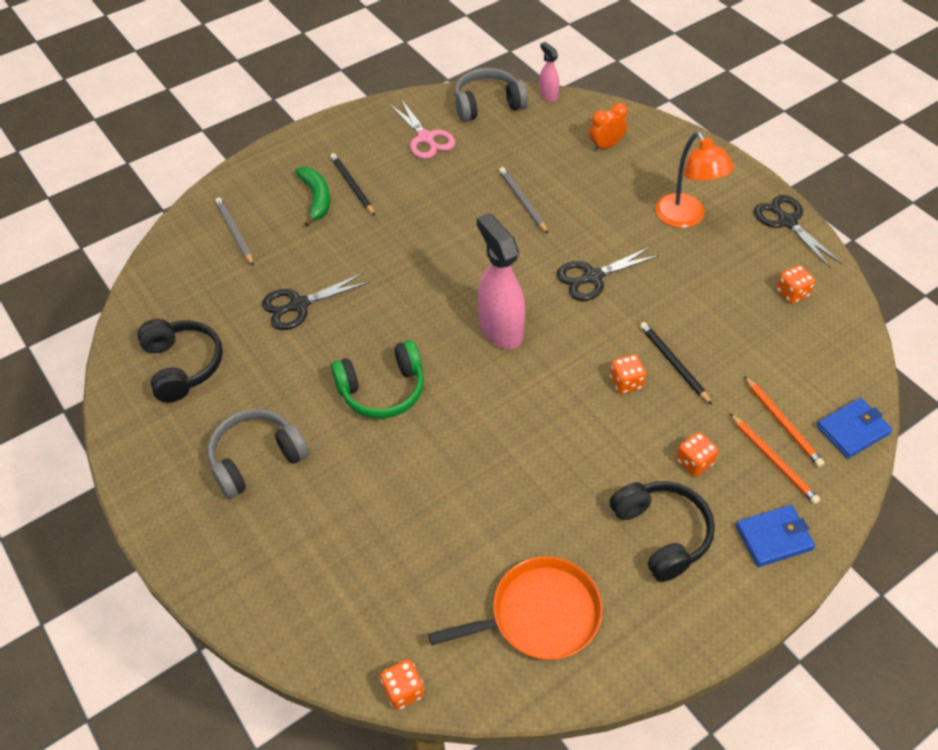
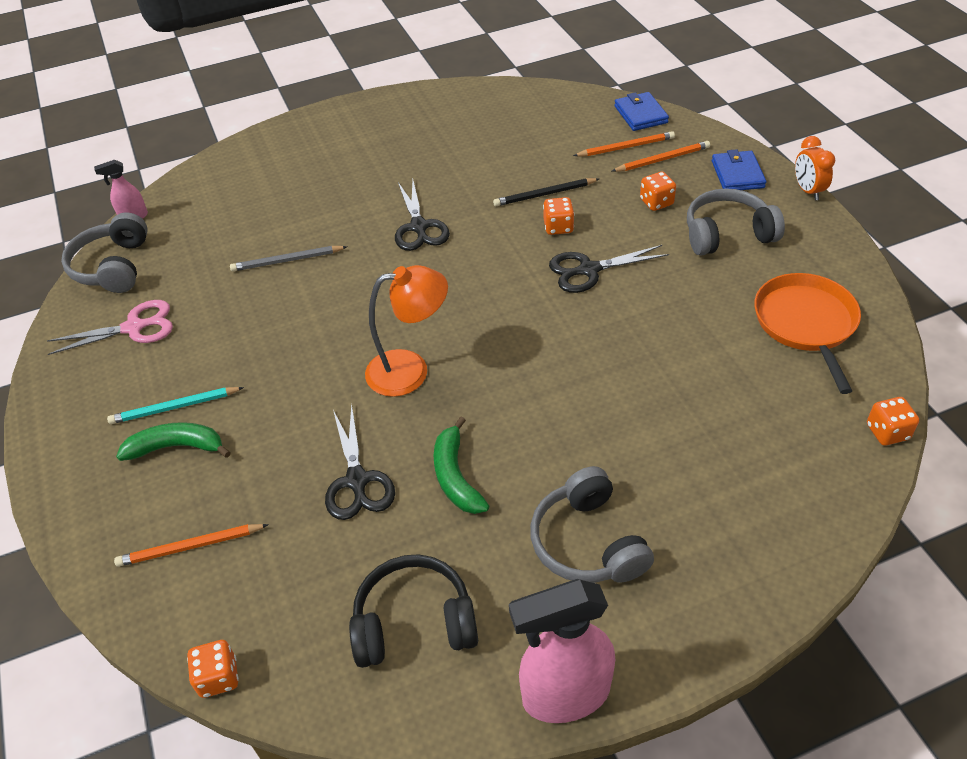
camera: 75 degrees left, 5 degrees down
grey pencil [215,197,254,266] -> orange pencil [114,524,269,567]
black pencil [330,153,375,216] -> turquoise pencil [107,387,244,424]
green headphones [331,340,424,419] -> none
pink spray bottle [477,213,525,349] -> pink spray bottle moved to [509,579,615,723]
orange clock [589,103,628,151] -> orange clock moved to [795,136,835,201]
black headphones [610,481,715,582] -> grey headphones [687,188,785,256]
orange lamp [655,132,734,228] -> orange lamp moved to [365,265,448,397]
black scissors [754,195,841,268] -> black scissors moved to [549,245,669,293]
orange dice [776,265,815,304] -> orange dice moved to [187,640,239,698]
none -> green banana [434,417,489,514]

